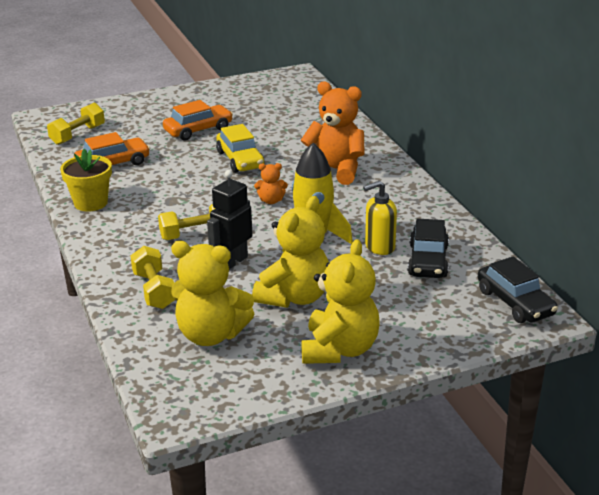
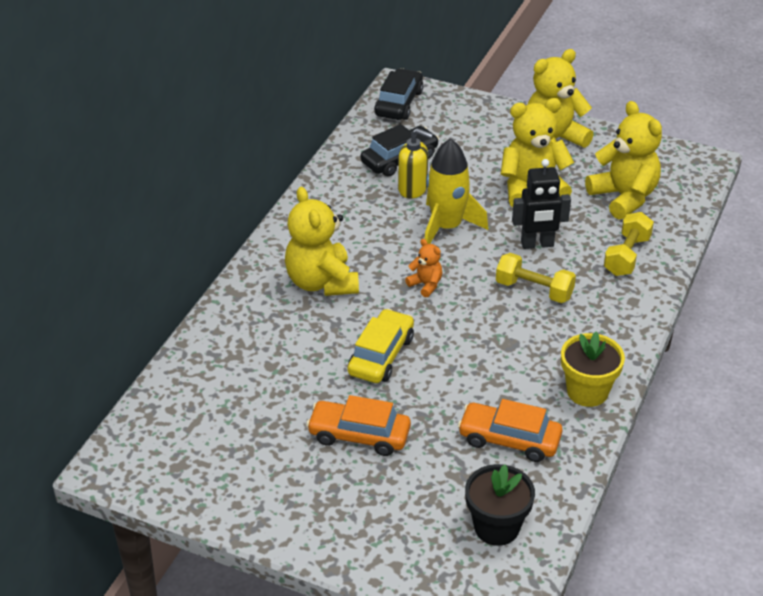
camera: 135 degrees left, 10 degrees up
yellow dumbbell [47,103,105,145] -> black flower pot [465,464,535,546]
orange teddy bear [300,81,365,185] -> yellow teddy bear [285,187,359,296]

